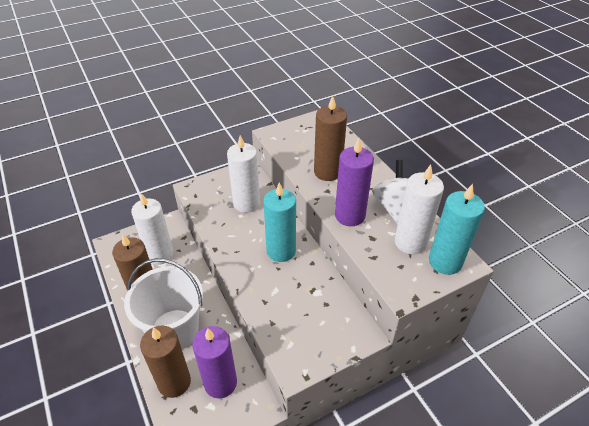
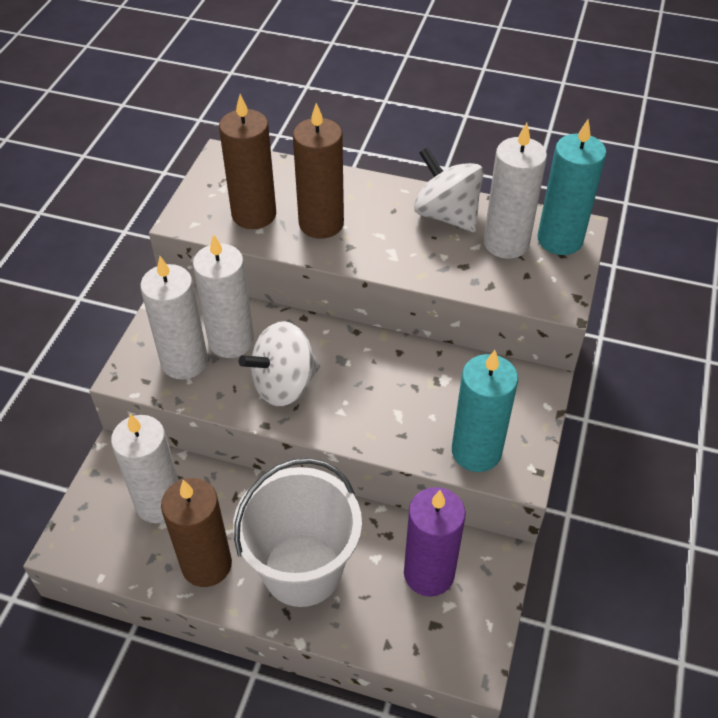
camera: 45 degrees left, 5 degrees up
brown candle [140,325,191,398] -> brown candle moved to [219,94,276,229]
turquoise candle [263,182,296,262] -> turquoise candle moved to [452,350,518,472]
purple candle [335,138,374,226] -> none
none -> white candle [140,256,208,380]
none -> white spinning top [239,321,320,406]

